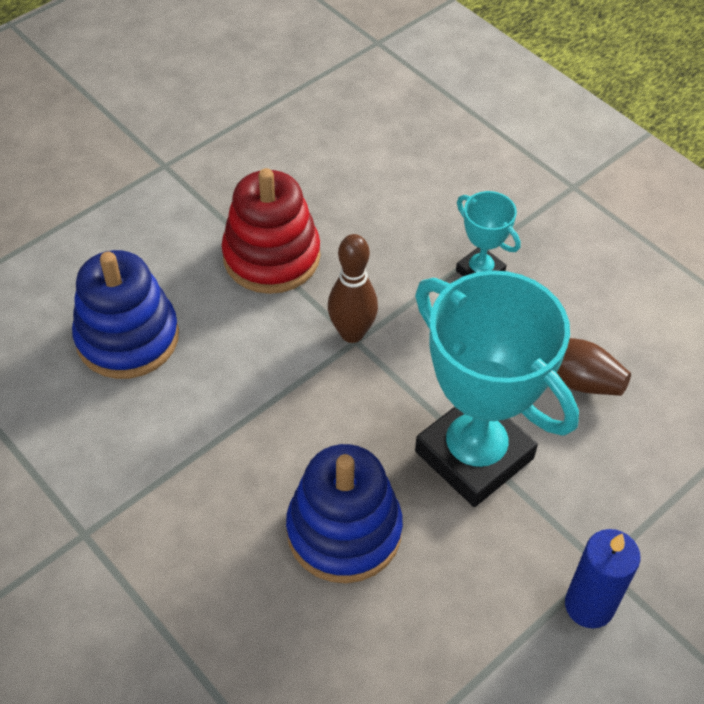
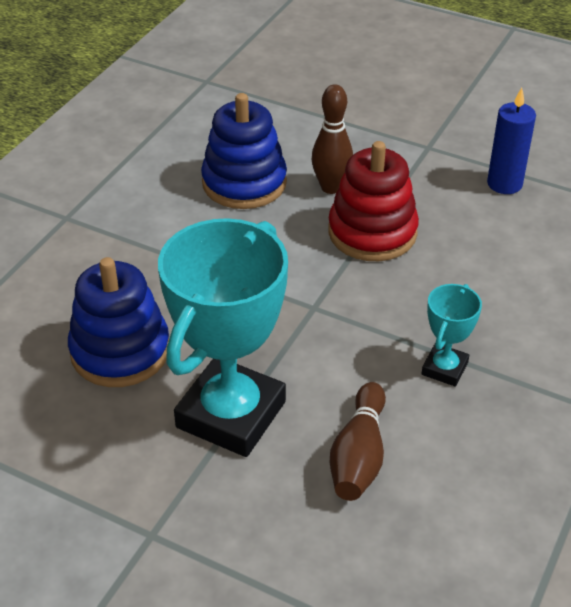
camera: 70 degrees right, 10 degrees down
brown bowling pin [328,234,378,343] -> brown bowling pin moved to [312,84,353,194]
blue candle [565,529,641,628] -> blue candle moved to [487,88,536,194]

